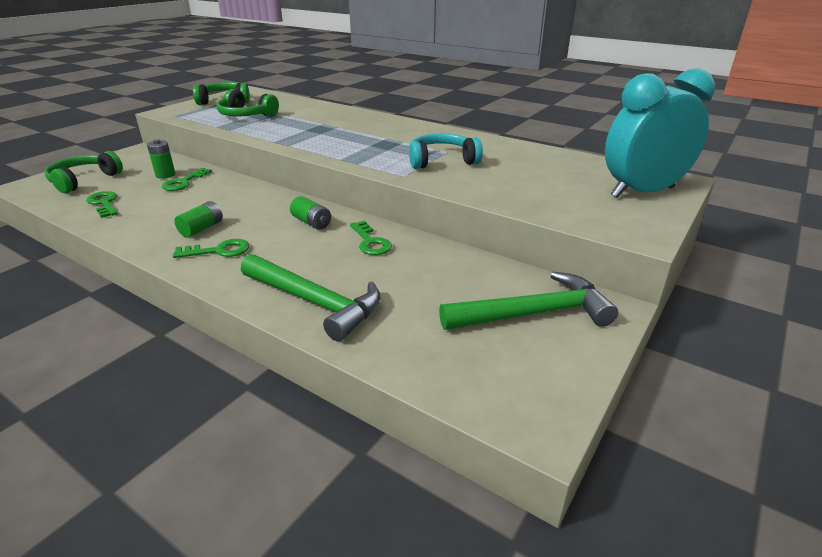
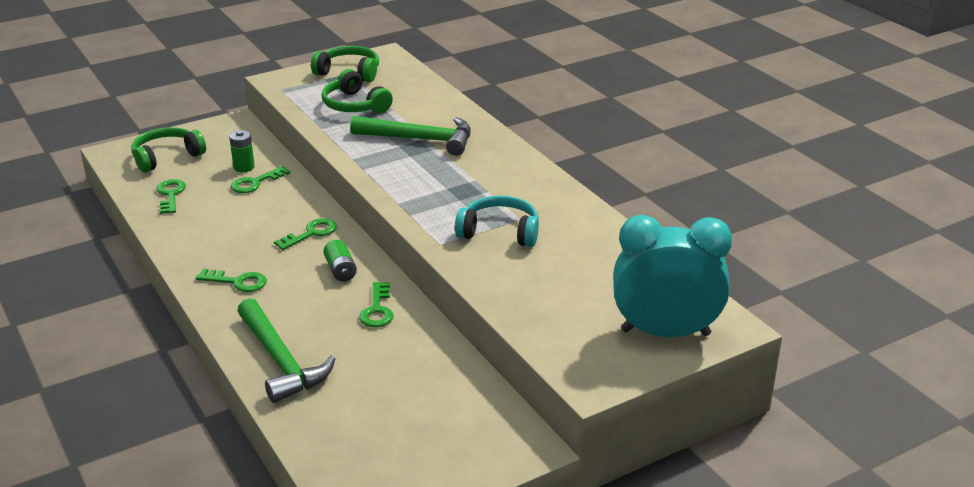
camera: 25 degrees right, 0 degrees up
green battery [174,201,223,238] -> none
green hammer [439,272,618,330] -> green hammer moved to [350,116,471,156]
none -> green key [274,218,337,250]

